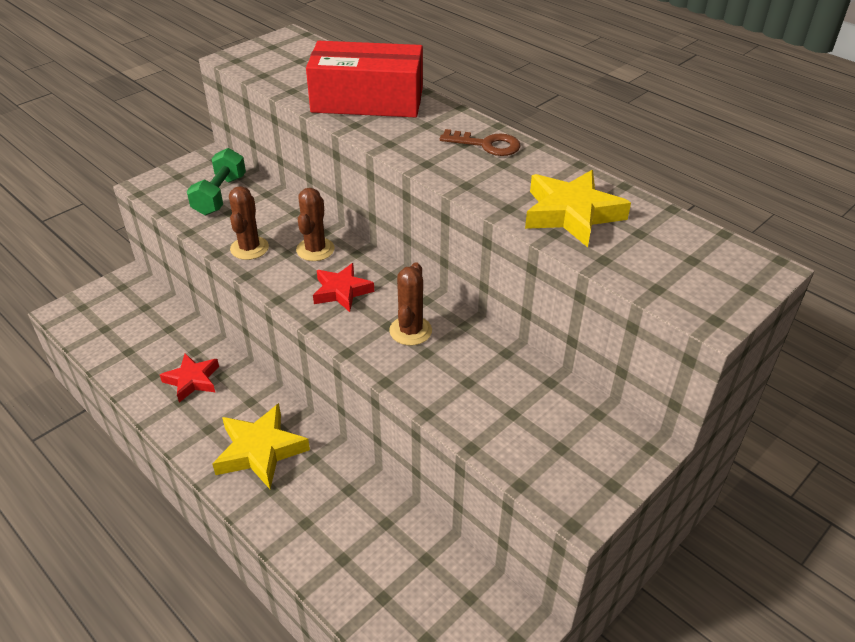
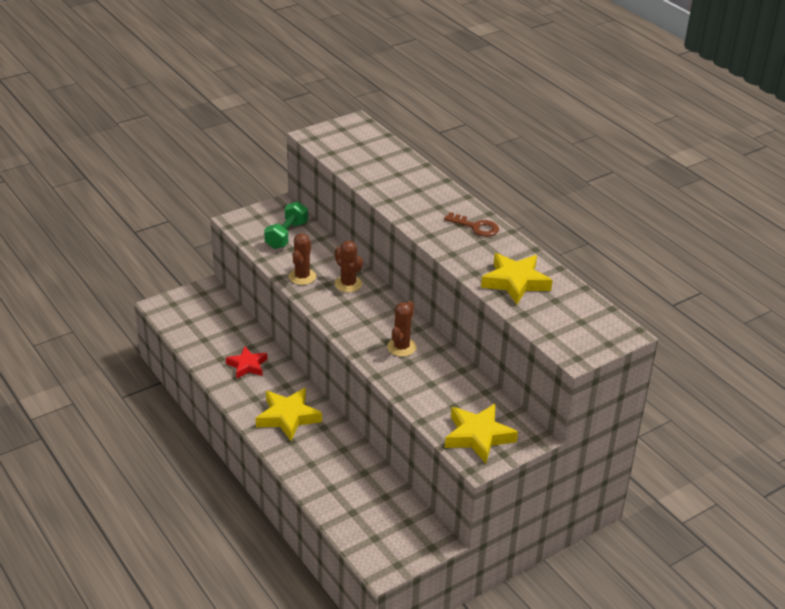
camera: 10 degrees right, 5 degrees down
brown cactus [296,188,335,261] -> brown cactus turned 60 degrees counterclockwise [335,241,363,292]
red box [306,41,423,117] -> none
red star [313,263,374,312] -> none
none -> yellow star [445,404,518,463]

